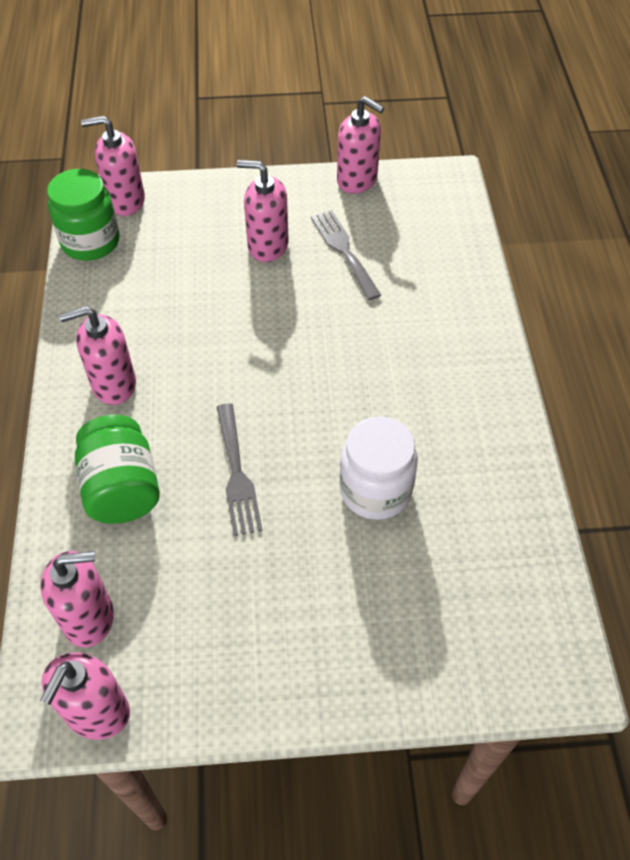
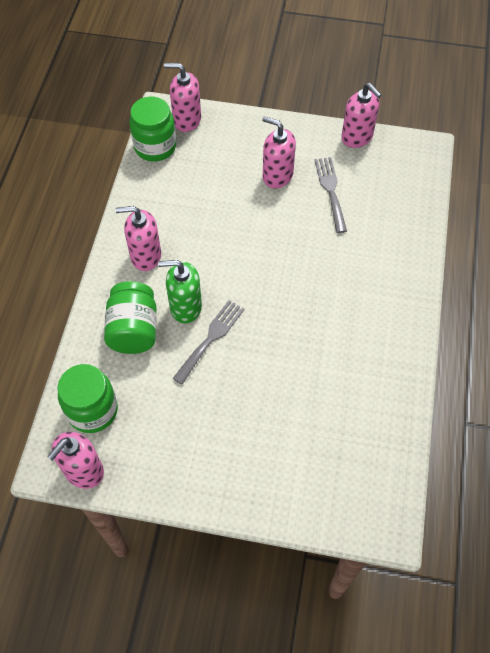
camera: 15 degrees right, 5 degrees up
pink soap dispenser [40,551,114,647] -> green jar [58,364,118,433]
grey fork [217,403,263,536] -> grey fork turned 150 degrees counterclockwise [172,300,245,385]
white jar [339,416,418,520] -> none
none -> green soap dispenser [158,260,202,323]

